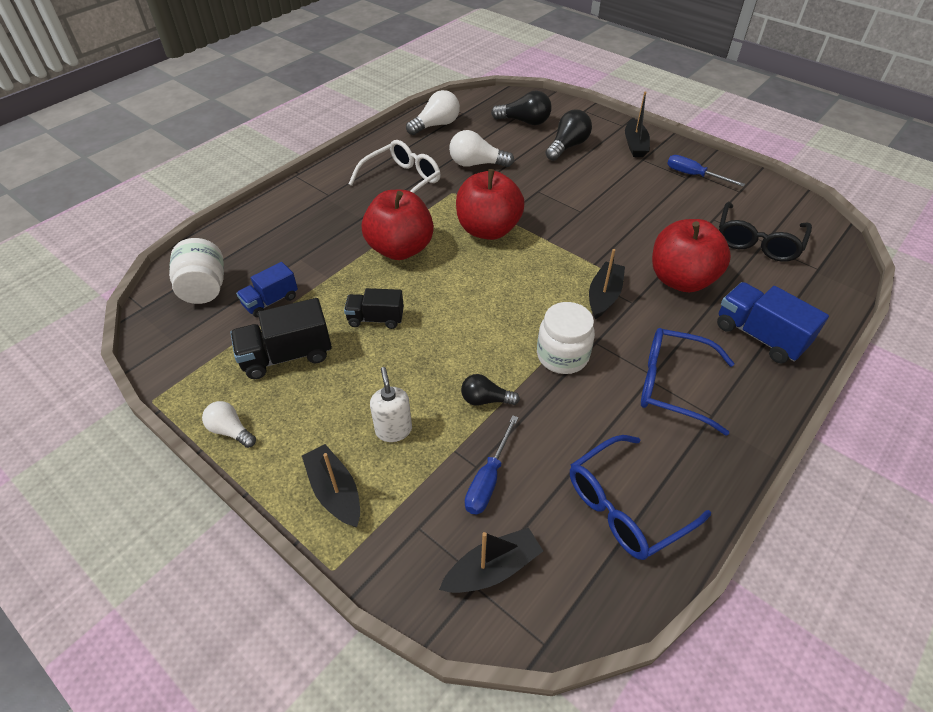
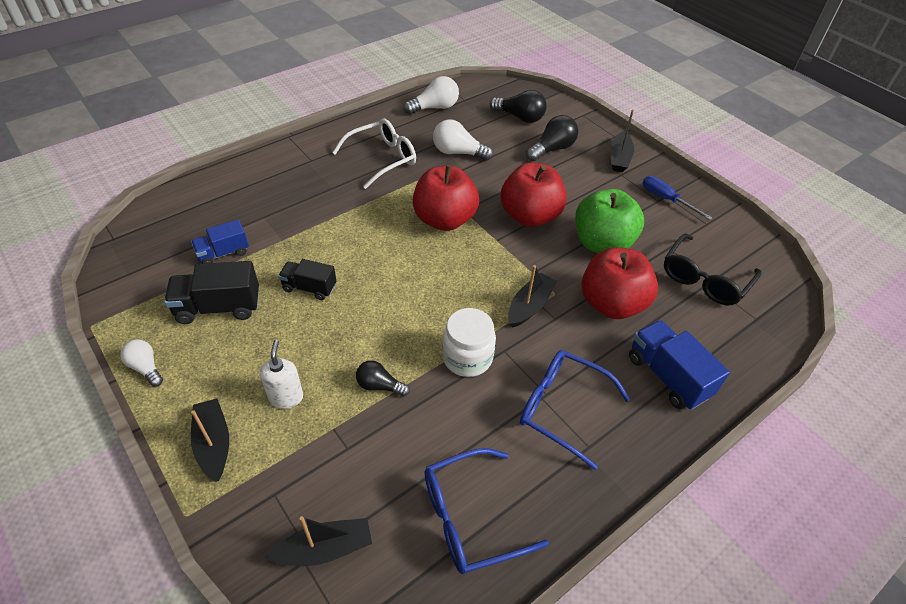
camera: 10 degrees right, 0 degrees up
white jar [169,238,224,304] -> none
red apple [362,190,434,260] -> red apple moved to [500,162,567,227]
blue screwdriver [465,415,519,515] -> none
none -> green apple [575,189,644,253]

